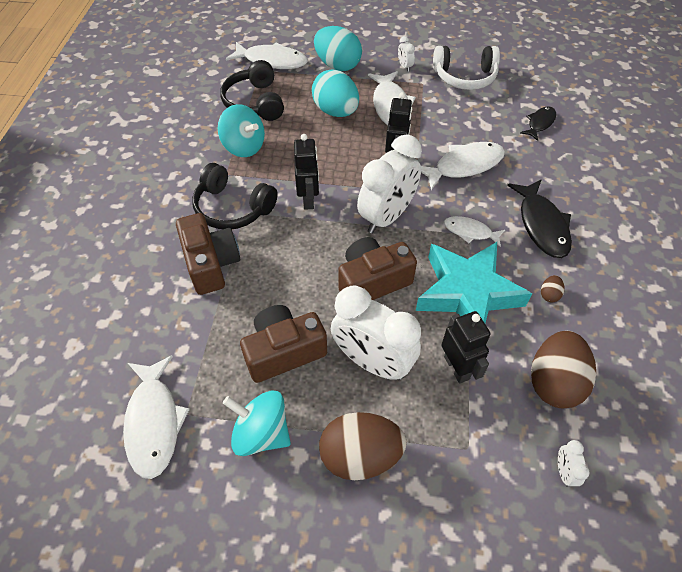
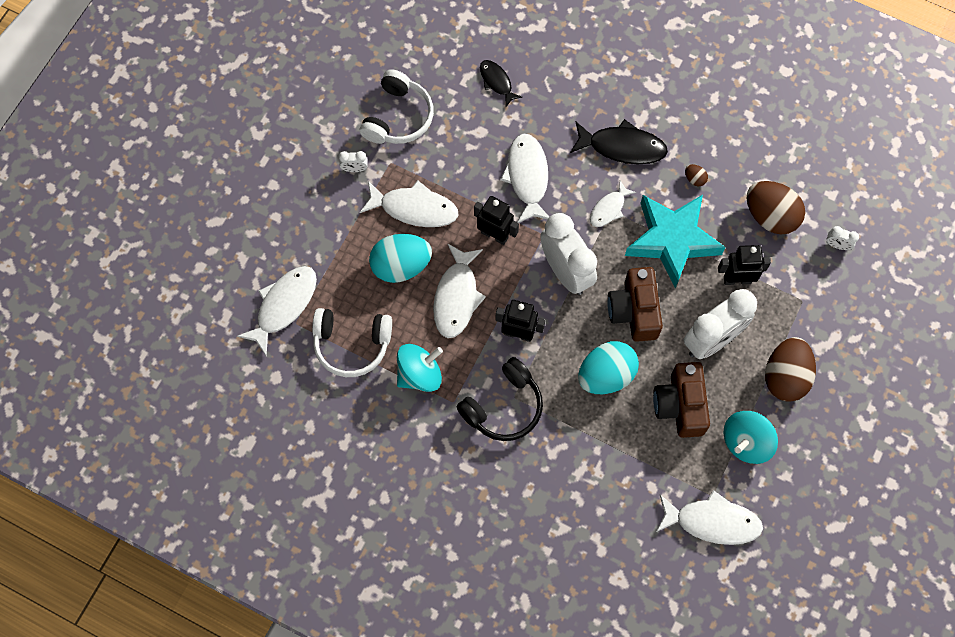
camera: 70 degrees left, 15 degrees up
brown camera [176,213,240,295] -> none
black headphones [220,60,284,121] -> white headphones [312,308,392,377]
turquoise egg [314,26,362,71] -> turquoise egg moved to [578,341,639,394]
none -> white fish [433,244,486,338]

